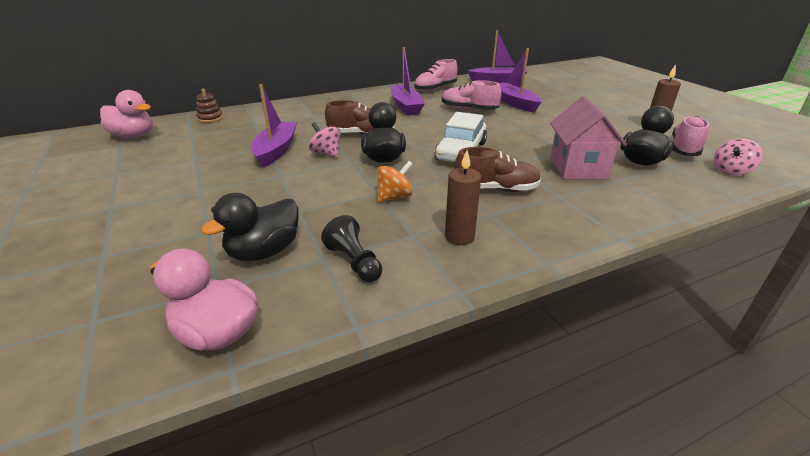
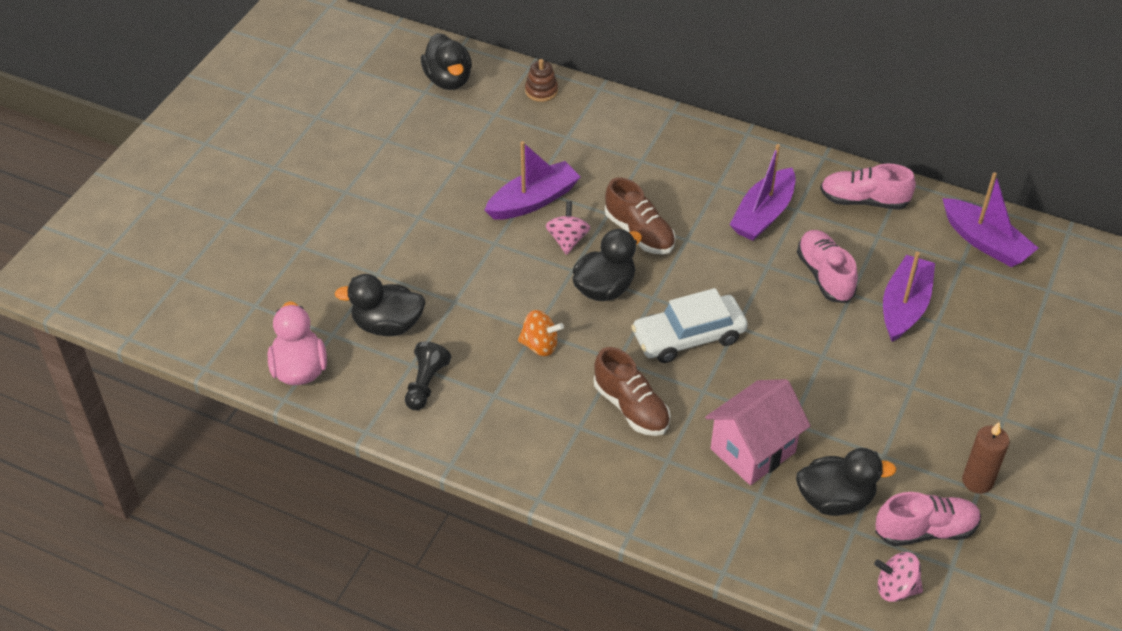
camera: 50 degrees right, 15 degrees up
pink duck [100,90,153,138] -> black duck [421,33,472,90]
brown candle [445,150,481,245] -> none

